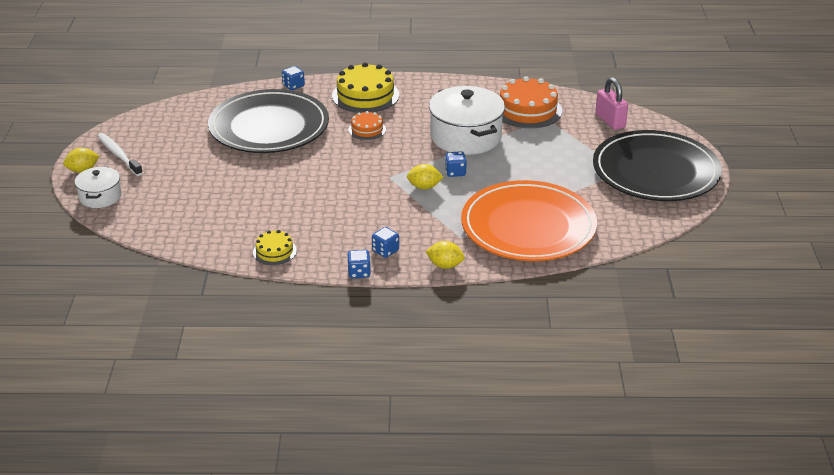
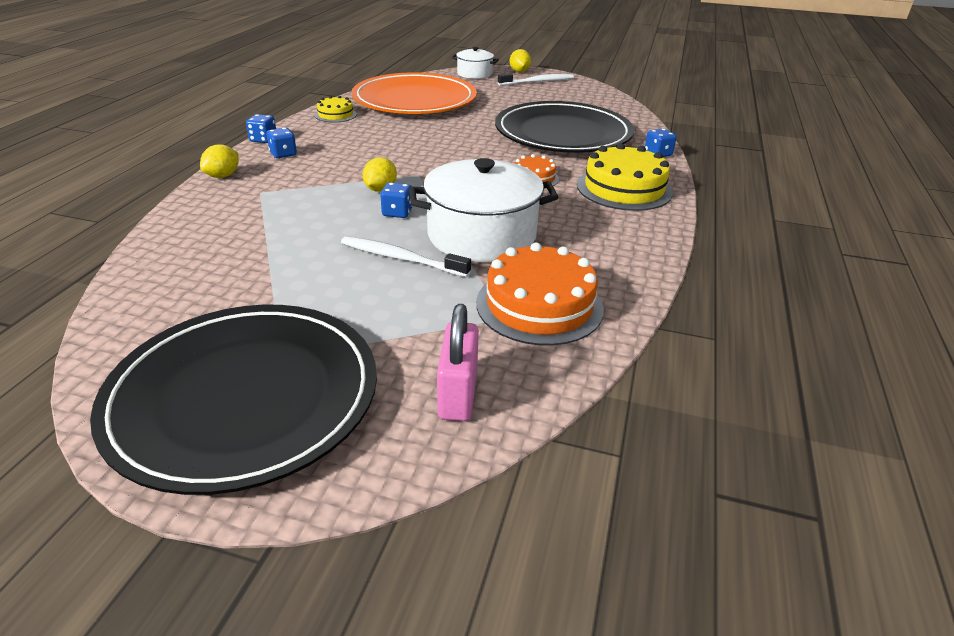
camera: 105 degrees right, 0 degrees up
orange plate [461,180,597,261] -> orange plate moved to [351,72,477,114]
pink padlock [595,77,628,130] -> pink padlock turned 75 degrees counterclockwise [437,304,479,421]
none -> white toothbrush [341,236,471,277]

